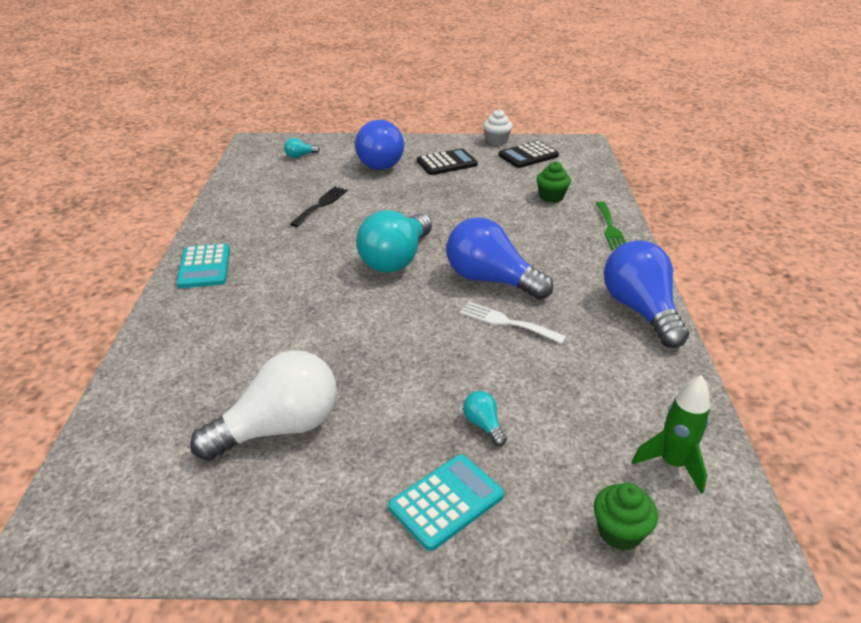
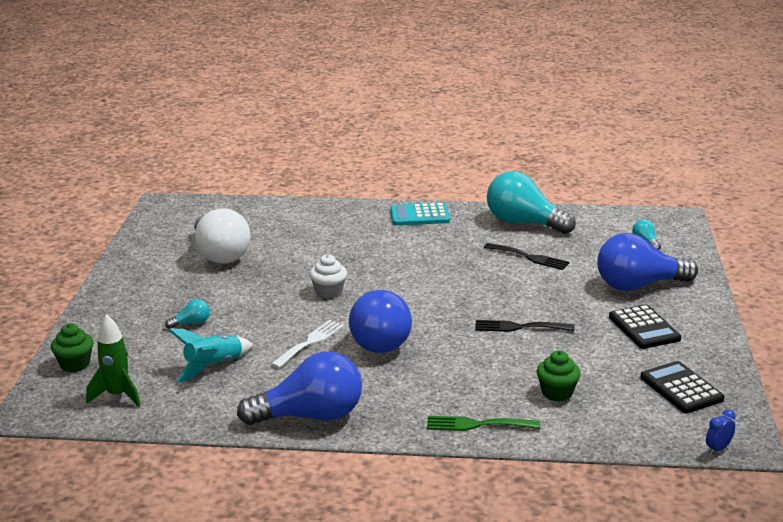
camera: 95 degrees right, 10 degrees down
turquoise light bulb [356,210,432,273] -> turquoise light bulb moved to [487,171,576,234]
turquoise calculator [388,454,504,551] -> none
blue light bulb [446,217,553,300] -> blue light bulb turned 135 degrees clockwise [349,290,412,353]
white cupcake [483,109,513,145] -> white cupcake moved to [310,254,347,299]
none -> turquoise rocket [169,329,253,383]
none -> black fork [475,320,575,332]
none -> blue clock [706,409,736,455]

